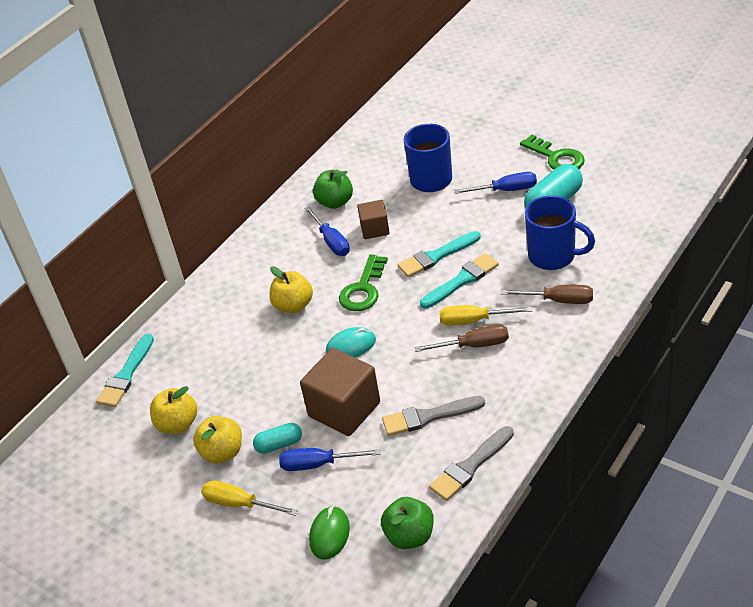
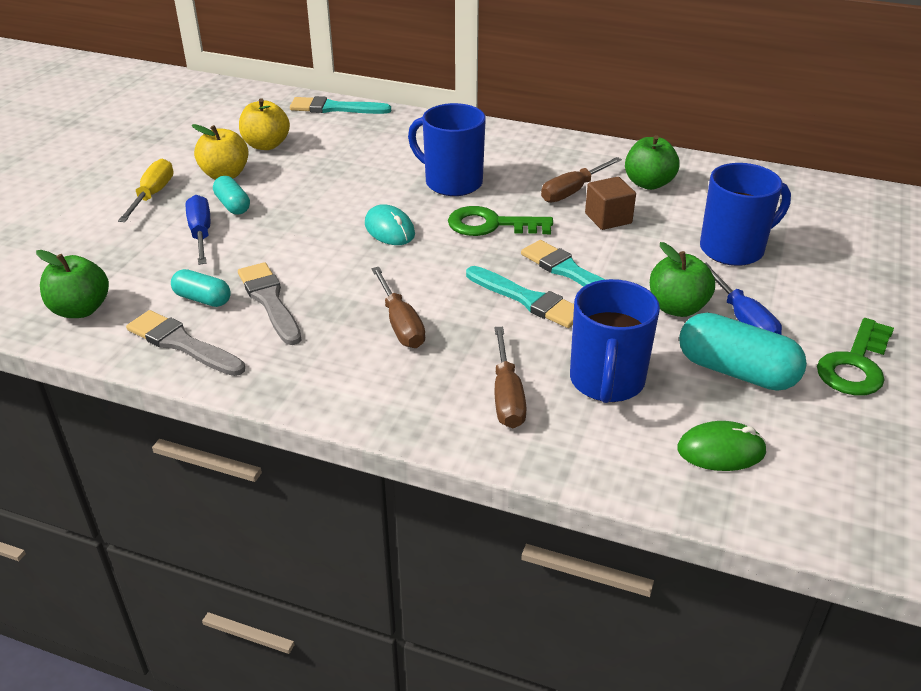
camera: 70 degrees right, 5 degrees down
yellow apple [269,266,313,314] -> blue mug [408,103,486,196]
brown cube [300,348,380,436] -> none
blue screwdriver [305,207,350,256] -> brown screwdriver [541,157,622,203]
green mouse [309,506,350,560] -> green mouse moved to [677,421,767,471]
yellow screwdriver [439,305,532,326] -> none
none -> turquoise capsule [171,269,231,307]
none -> green apple [650,242,715,317]

